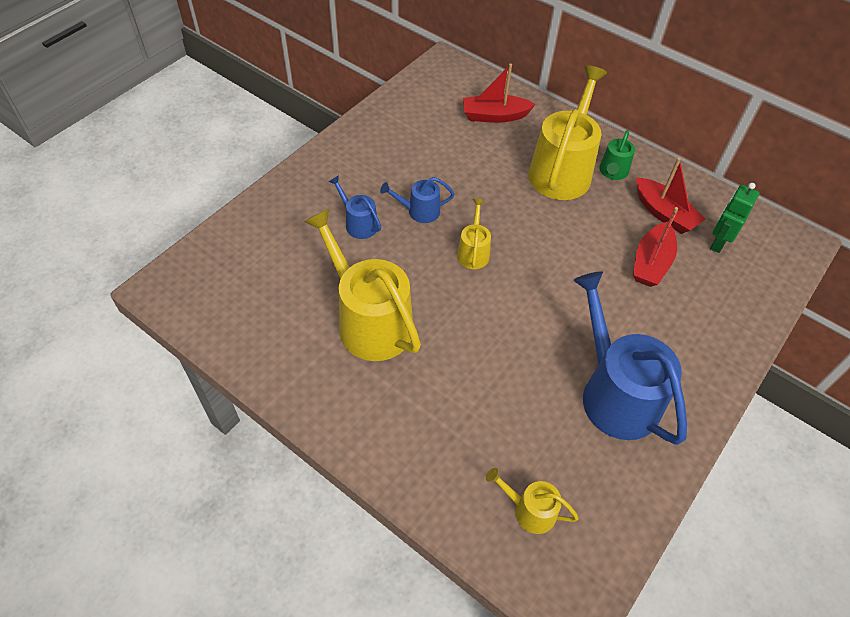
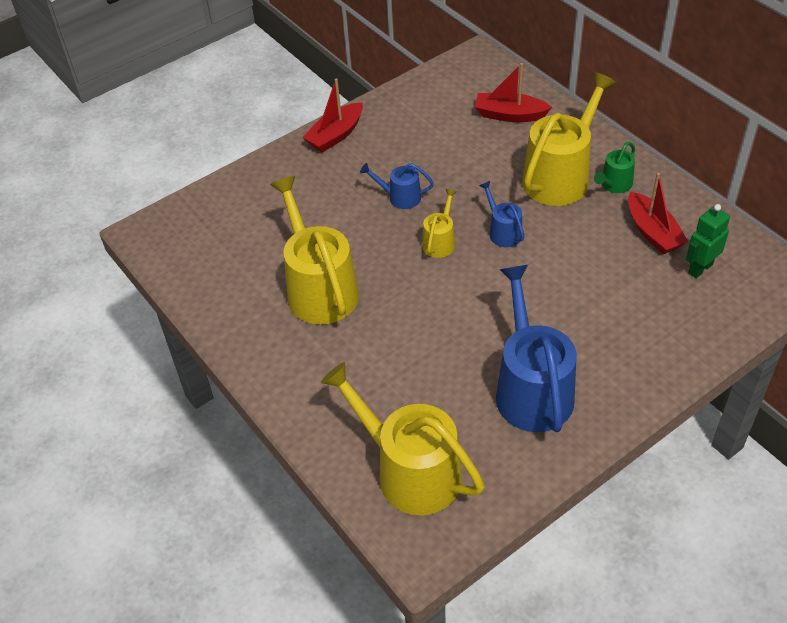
camera: 20 degrees right, 5 degrees down
blue watering can [328,175,381,239] -> blue watering can moved to [479,181,525,247]
yellow watering can [486,468,579,534] -> yellow watering can [321,362,485,515], size x2.09
red boat [633,207,678,287] -> red boat moved to [302,78,363,153]

